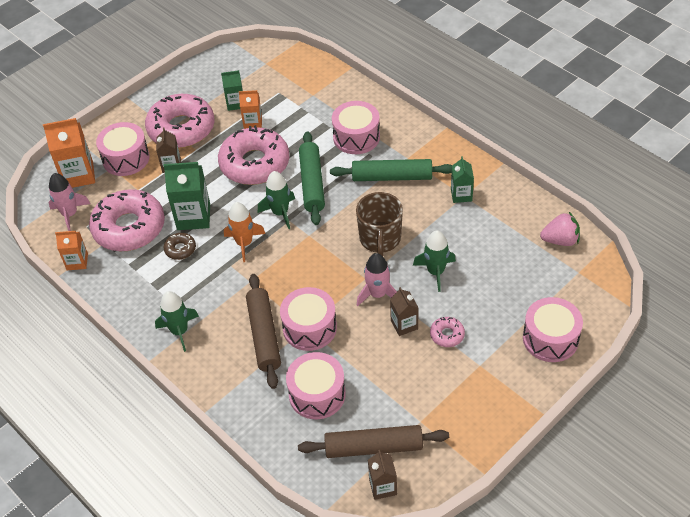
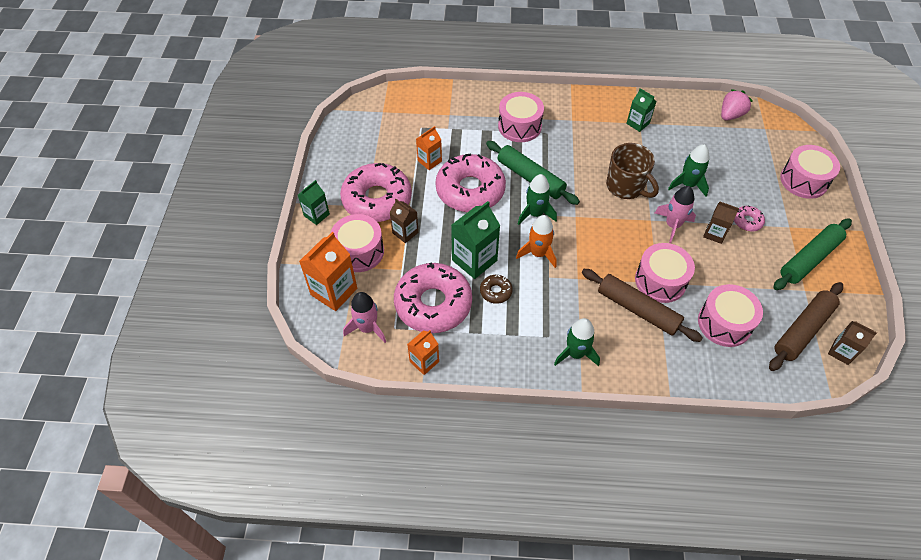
camera: 45 degrees left, 5 degrees up
green carton [221,70,243,111] -> green carton moved to [298,180,330,225]
green rolling pin [330,159,452,181] -> green rolling pin moved to [773,218,852,290]

